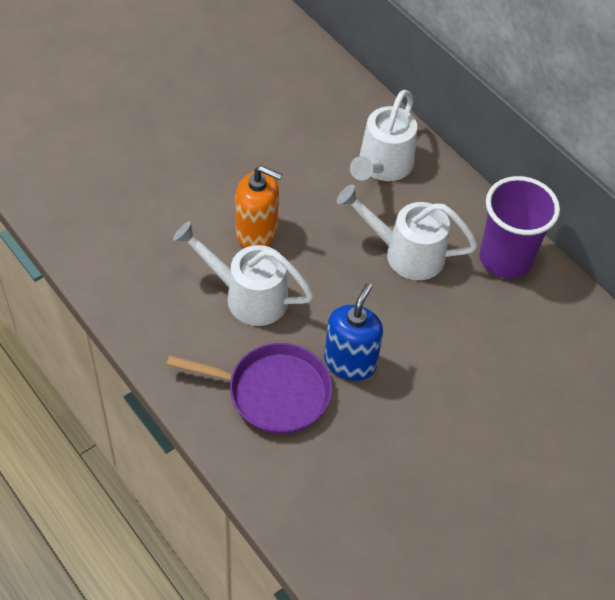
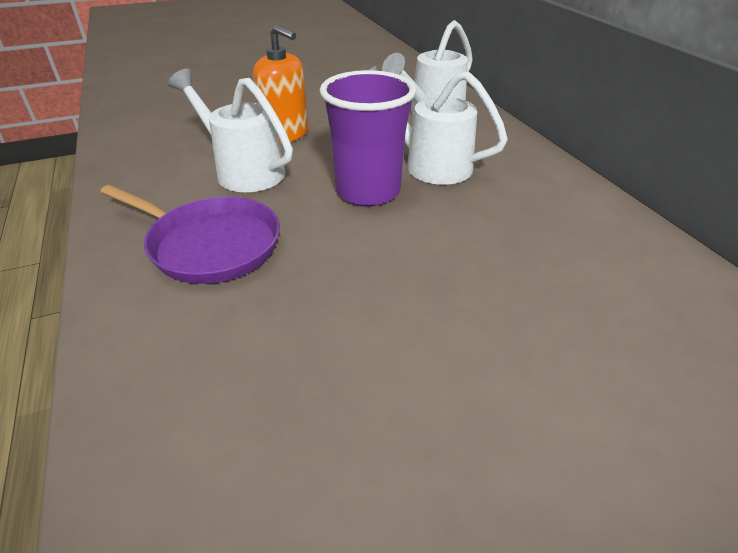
camera: 20 degrees right, 15 degrees down
blue soap dispenser [324,283,383,381] -> none
purple cup [479,176,560,279] -> purple cup moved to [319,70,416,206]

